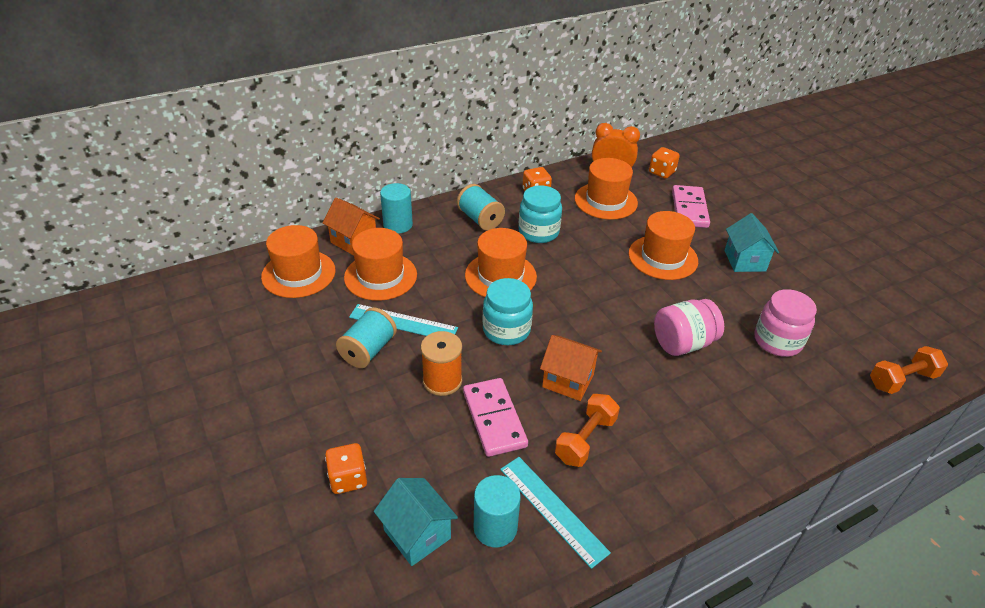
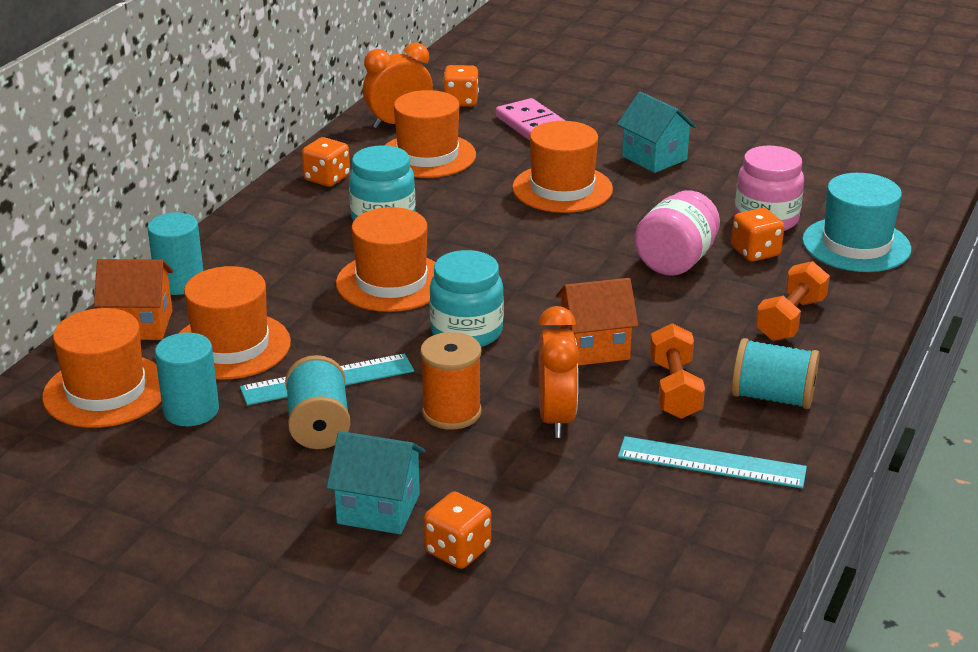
camera: 35 degrees left, 10 degrees down
turquoise house [374,478,458,566] -> turquoise house moved to [327,431,425,534]
turquoise spool [457,184,505,231] -> turquoise spool moved to [732,338,820,409]
pink domino [463,378,528,457] -> orange clock [538,306,580,438]
turquoise cylinder [474,475,521,548] -> turquoise cylinder moved to [155,333,219,426]
orange dumbbell [870,346,948,394] -> orange dumbbell moved to [756,261,830,341]
none -> orange dice [731,208,784,262]
none -> turquoise hat [802,173,911,272]

